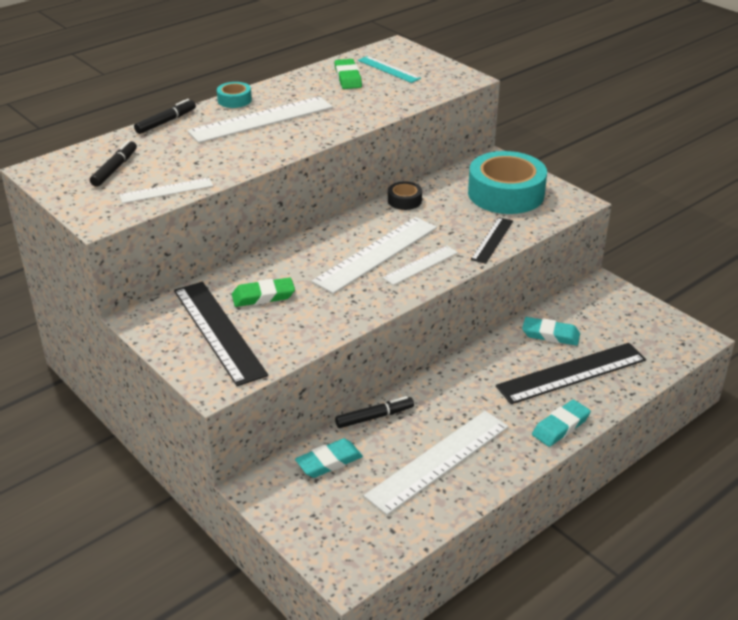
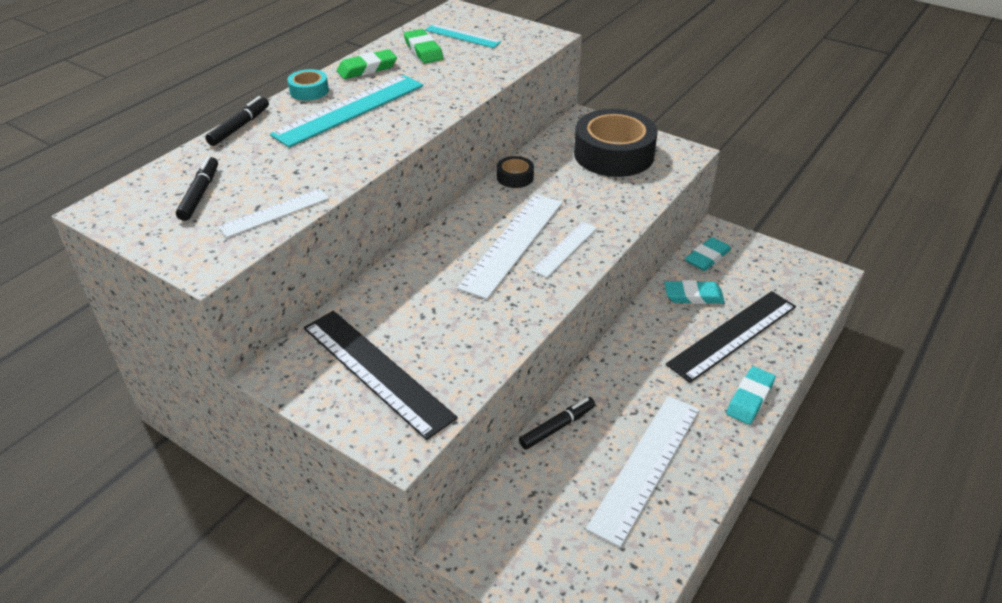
camera: 15 degrees left, 5 degrees up
white ruler [187,96,333,143] -> turquoise ruler [270,75,423,148]
green eraser [232,277,295,307] -> green eraser moved to [337,49,397,79]
turquoise eraser [295,438,363,478] -> turquoise eraser moved to [685,237,731,271]
turquoise tape [468,151,547,214] -> black tape [574,109,658,177]
black ruler [471,217,513,264] -> none

